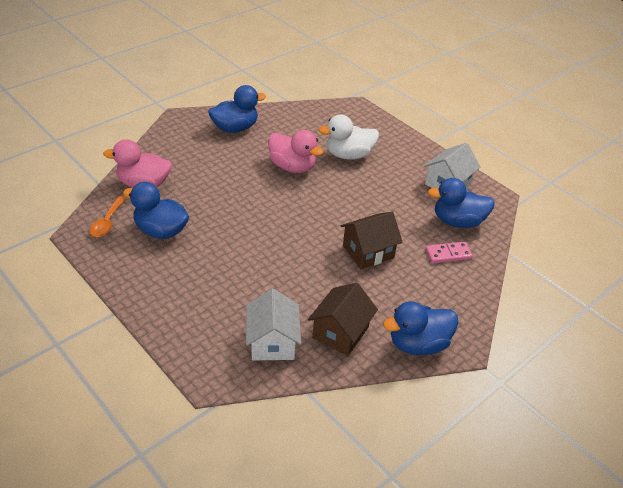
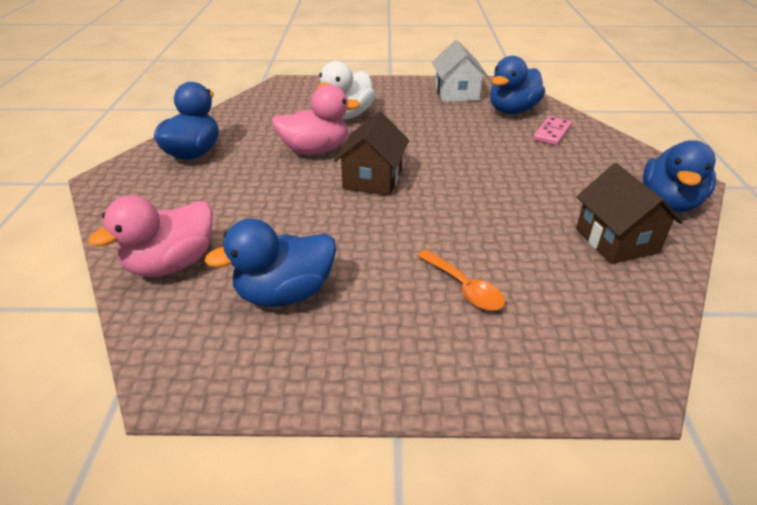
camera: 45 degrees left, 5 degrees down
orange spoon [90,196,126,237] -> orange spoon moved to [417,250,505,311]
white house [246,289,301,361] -> none
brown house [341,212,403,269] -> brown house moved to [334,111,409,196]

